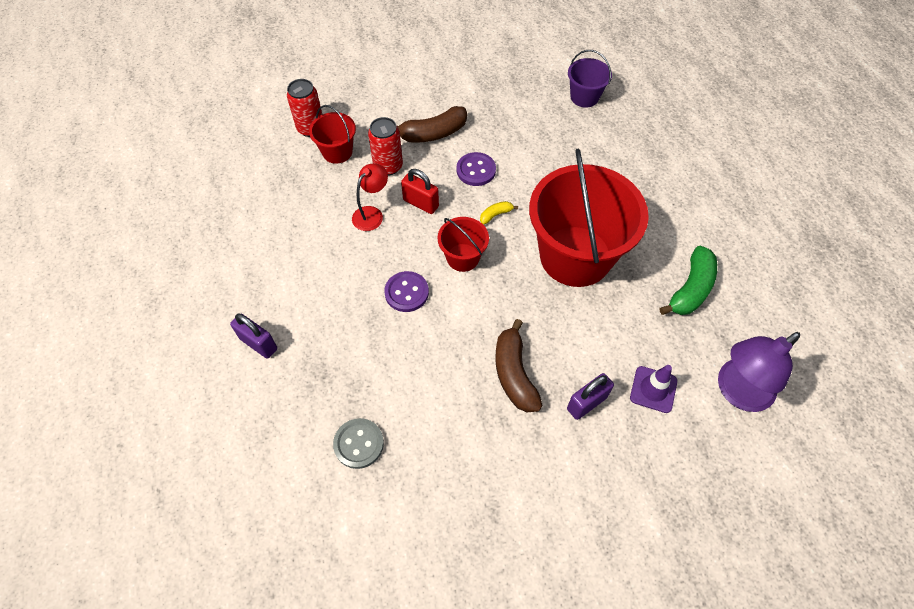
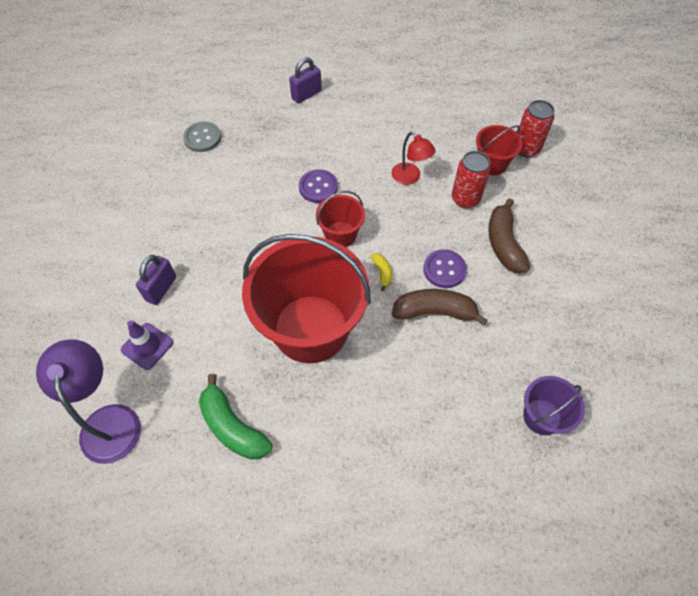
camera: 105 degrees right, 0 degrees up
red padlock [401,169,439,214] -> none
brown banana [495,319,543,413] -> brown banana moved to [392,289,488,326]
purple padlock [567,373,614,420] -> purple padlock turned 45 degrees clockwise [136,255,176,305]

